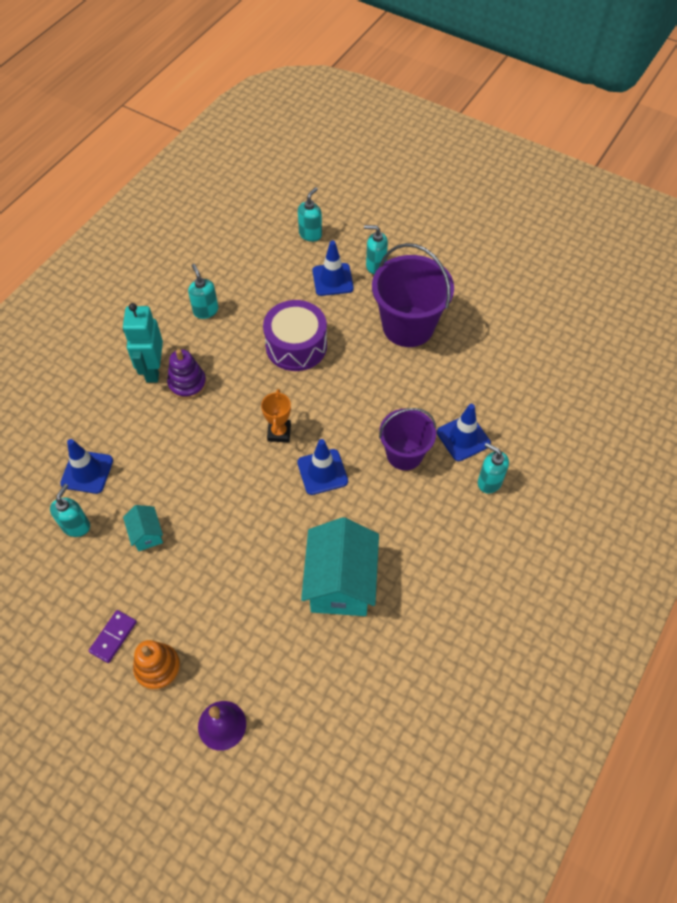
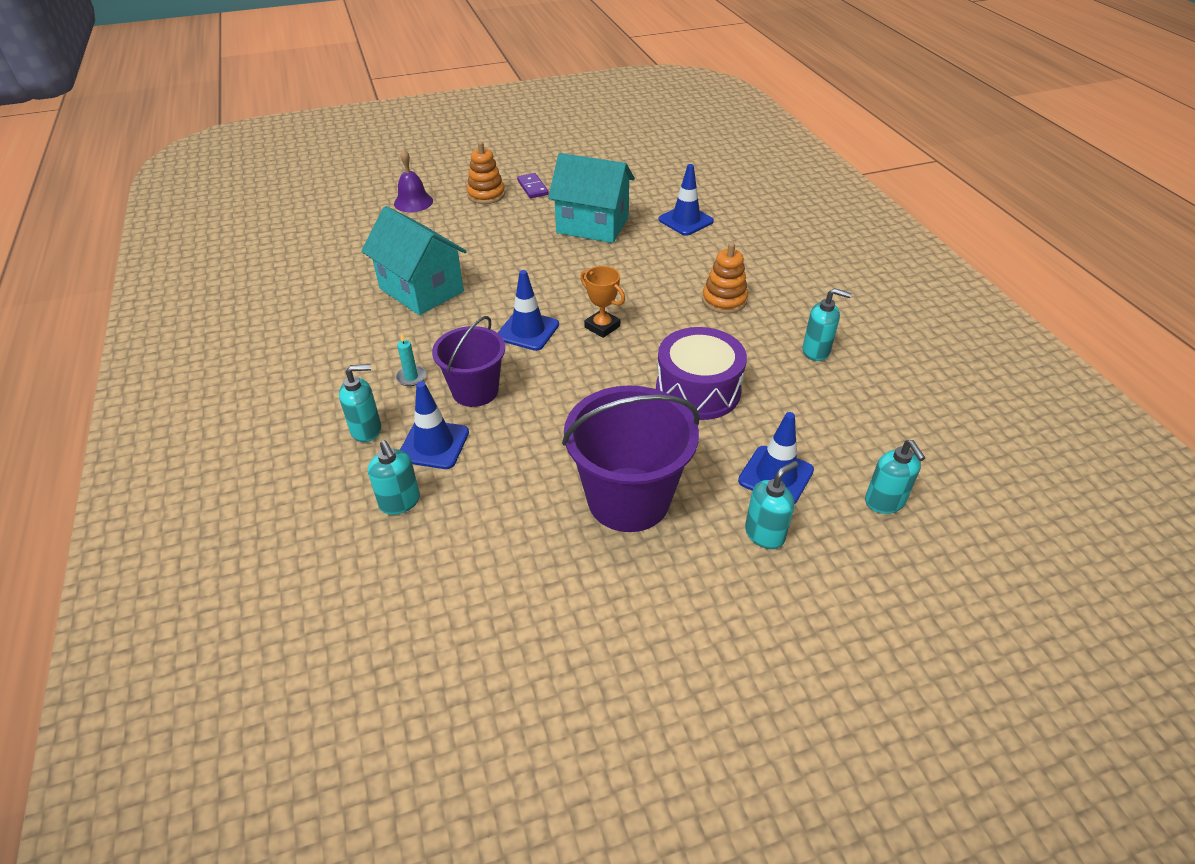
camera: 130 degrees right, 15 degrees down
turquoise soap dispenser [50,484,90,537] -> turquoise soap dispenser moved to [368,440,420,515]
turquoise robot [123,303,163,383] -> none
turquoise house [123,505,163,551] -> turquoise house [548,153,635,243], size x2.12
purple stacking toy [167,349,207,399] -> orange stacking toy [702,242,748,314]
none -> turquoise candle [396,333,426,386]

